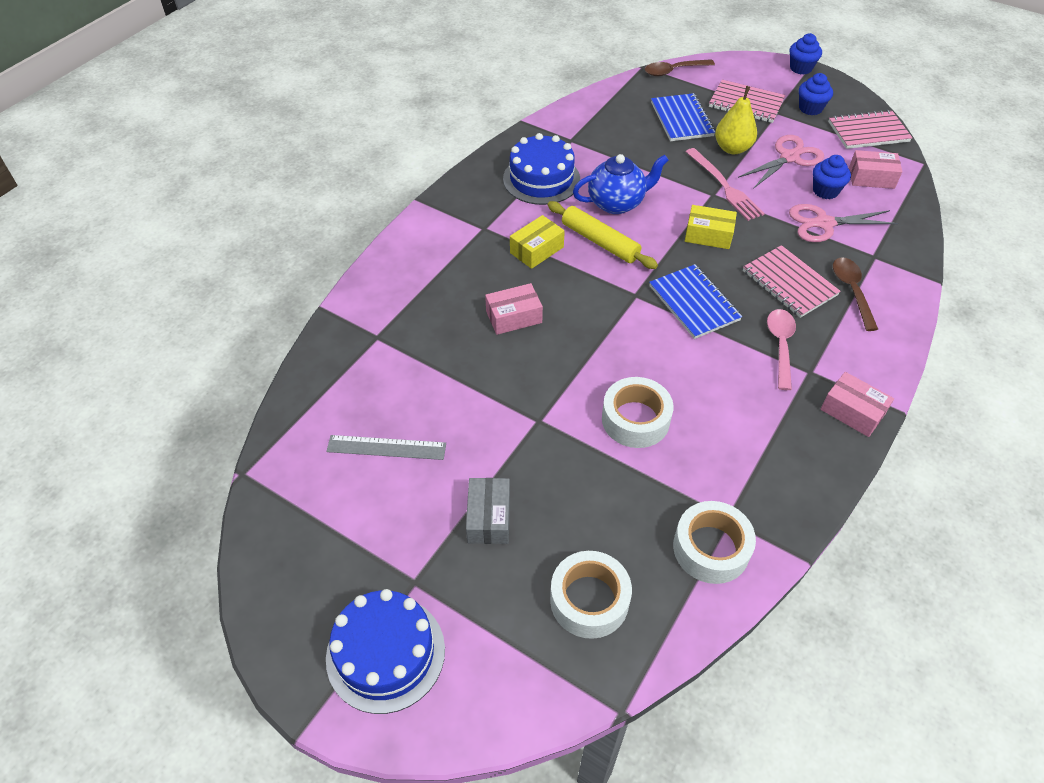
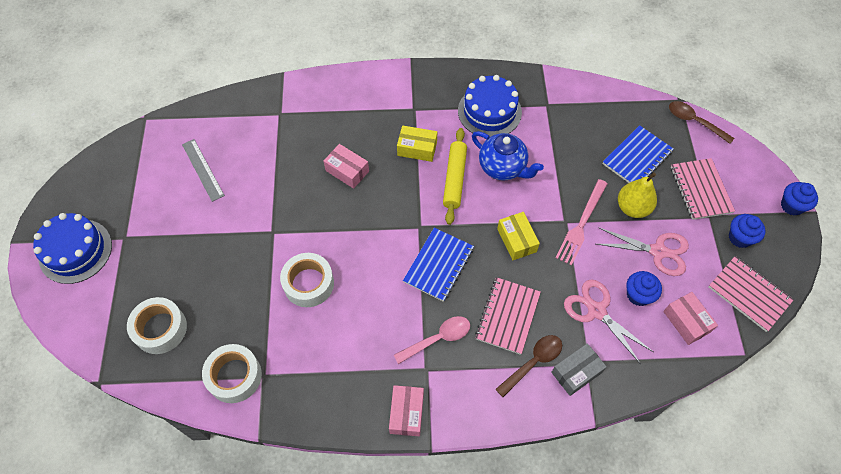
camera: 55 degrees right, 10 degrees up
grey box [466,478,510,544] -> grey box moved to [551,343,607,396]

